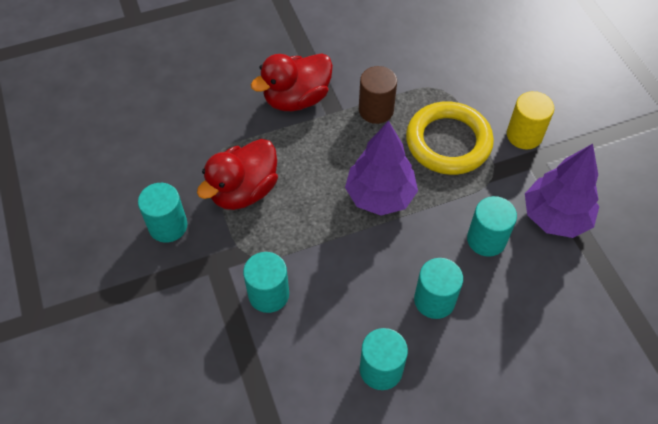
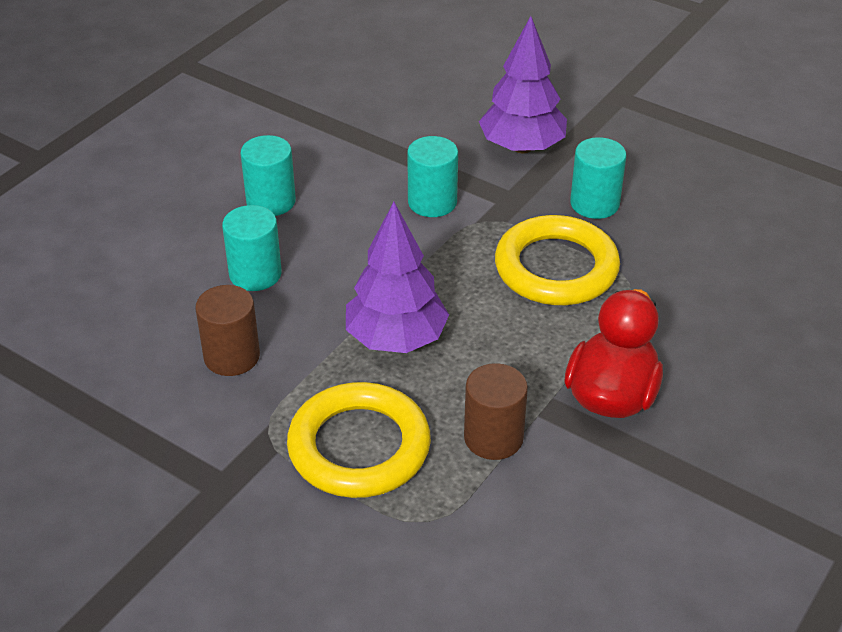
camera: 145 degrees right, 15 degrees down
red duck [197,139,278,210] -> yellow ring [495,215,620,305]
turquoise cylinder [467,196,517,257] -> brown cylinder [195,285,260,376]
yellow cylinder [507,91,554,149] -> none
purple tree [525,144,599,238] -> purple tree moved to [479,16,567,153]

